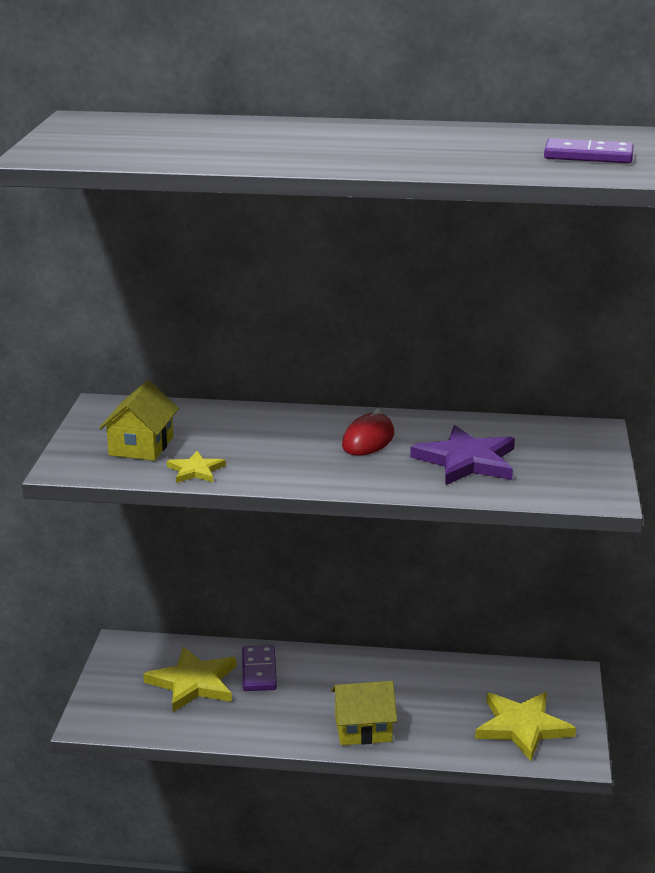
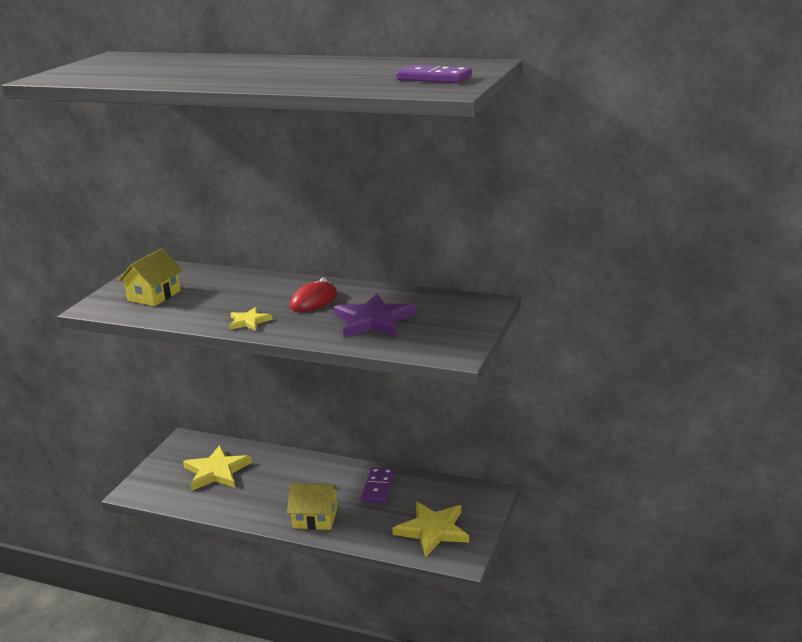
camera: 15 degrees right, 0 degrees up
yellow star [167,451,226,483] -> yellow star moved to [229,307,273,331]
purple domino [242,645,277,691] -> purple domino moved to [361,467,395,503]

